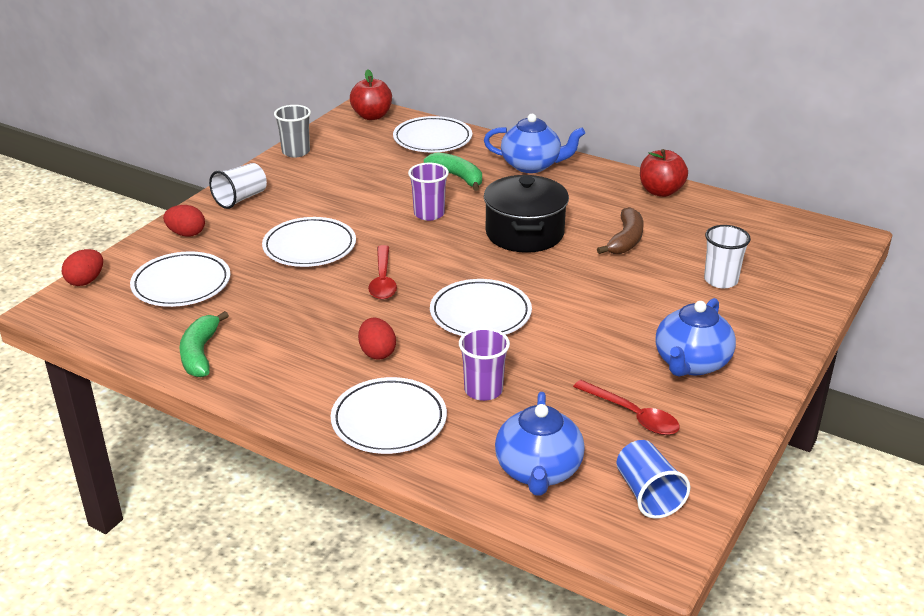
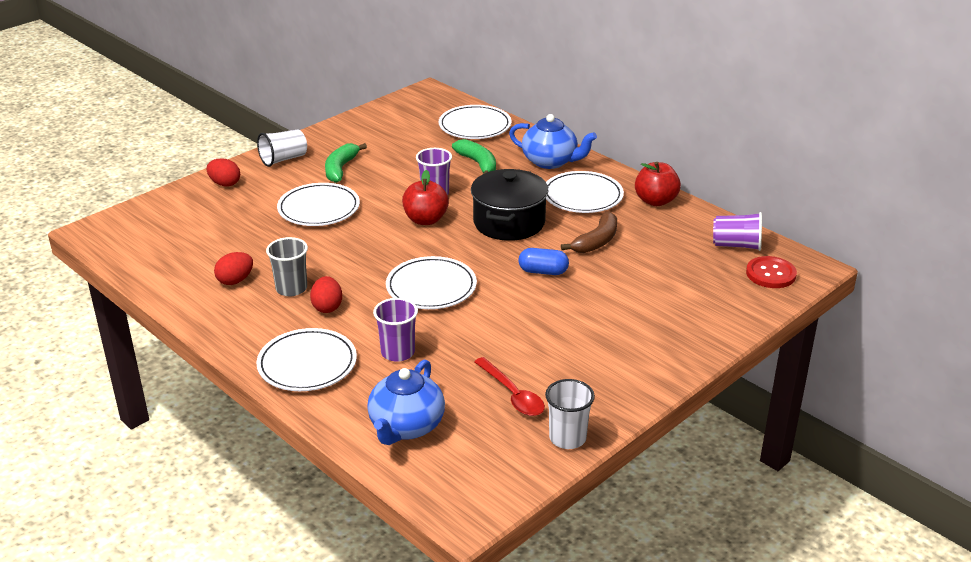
camera: 15 degrees right, 0 degrees up
red egg [62,249,103,286] -> red egg moved to [214,252,253,285]
white plate [130,251,231,307] -> white plate moved to [546,171,624,213]
green banana [179,311,229,377] -> green banana moved to [325,143,367,183]
grey cup [274,105,311,158] -> grey cup moved to [266,237,308,296]
red apple [350,69,392,120] -> red apple moved to [402,170,449,225]
red spoon [368,245,397,300] -> none
blue cup [617,440,690,519] -> none
blue teapot [655,298,736,376] -> none
white cup [704,225,751,288] -> white cup moved to [545,379,595,449]
none -> blue capsule [519,248,569,275]
none -> purple cup [713,212,762,251]
none -> red button [746,256,797,288]

